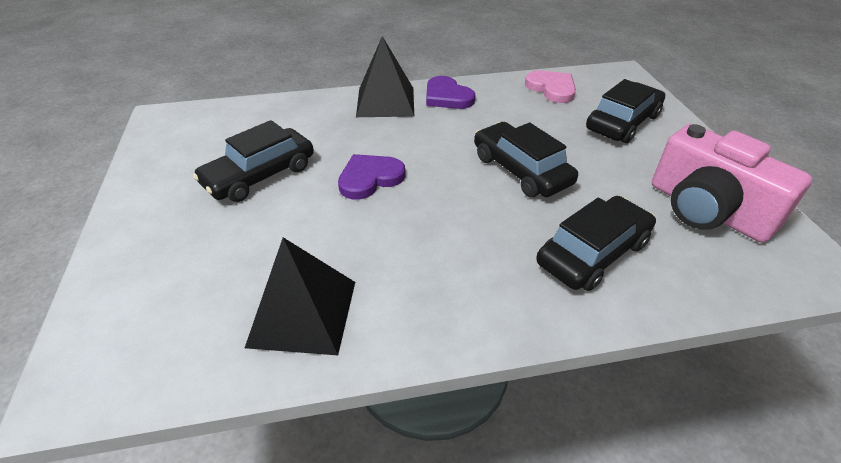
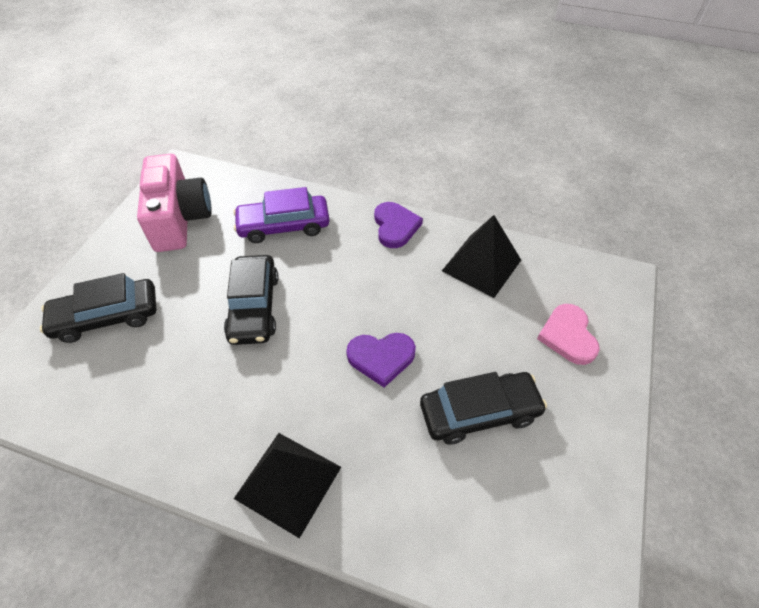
camera: 150 degrees left, 10 degrees up
purple heart [426,76,476,109] -> purple heart moved to [374,202,423,248]
pink heart [525,70,576,103] -> pink heart moved to [537,304,600,365]
black car [536,196,656,291] -> purple car [233,187,330,243]

